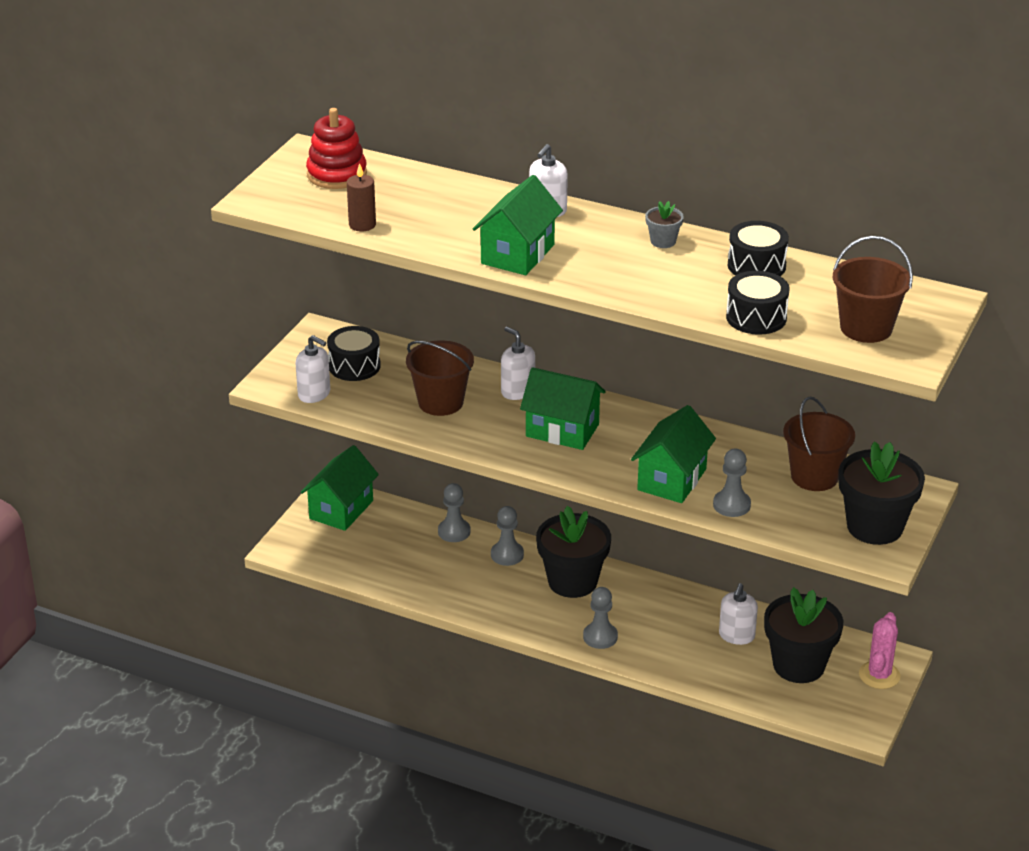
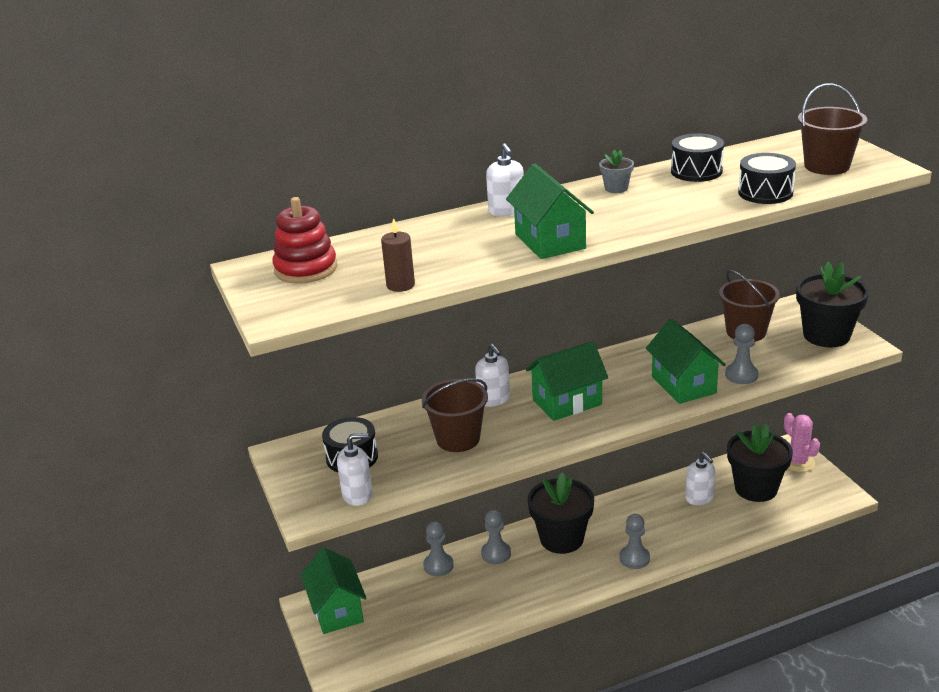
camera: 45 degrees left, 5 degrees down
white soap dispenser [501,327,535,400] -> white soap dispenser turned 120 degrees counterclockwise [475,344,510,407]

